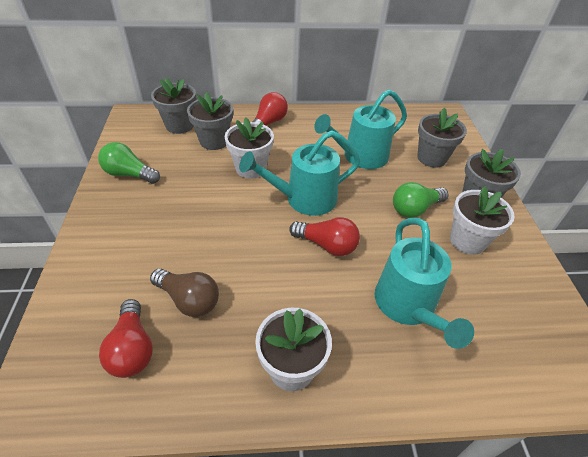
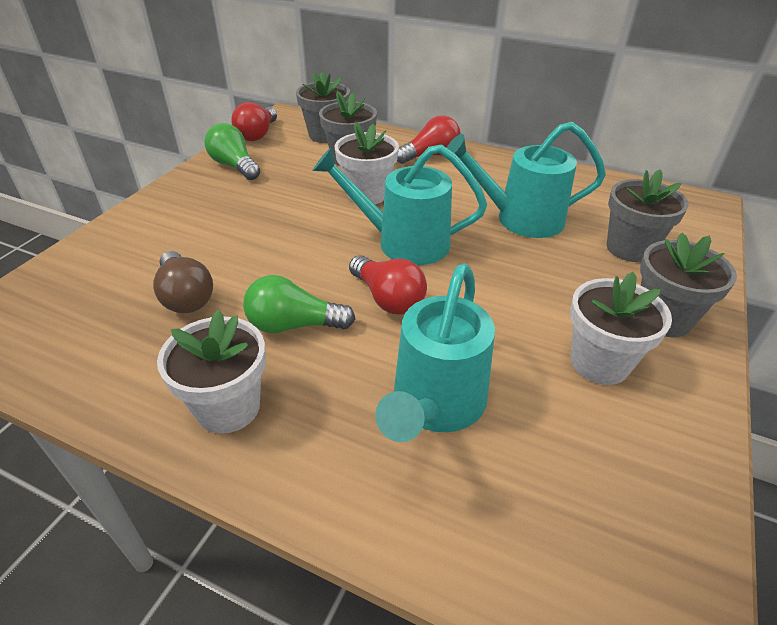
camera: 30 degrees right, 5 degrees down
red light bulb [99,299,153,378] -> red light bulb moved to [231,102,277,141]
green light bulb [393,182,448,218] -> green light bulb moved to [243,275,355,333]

